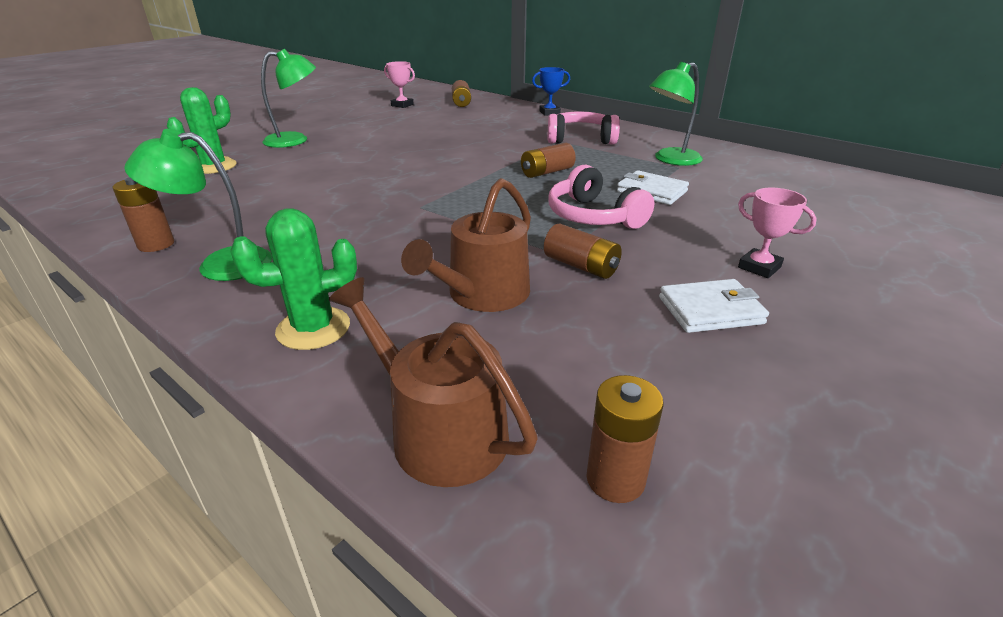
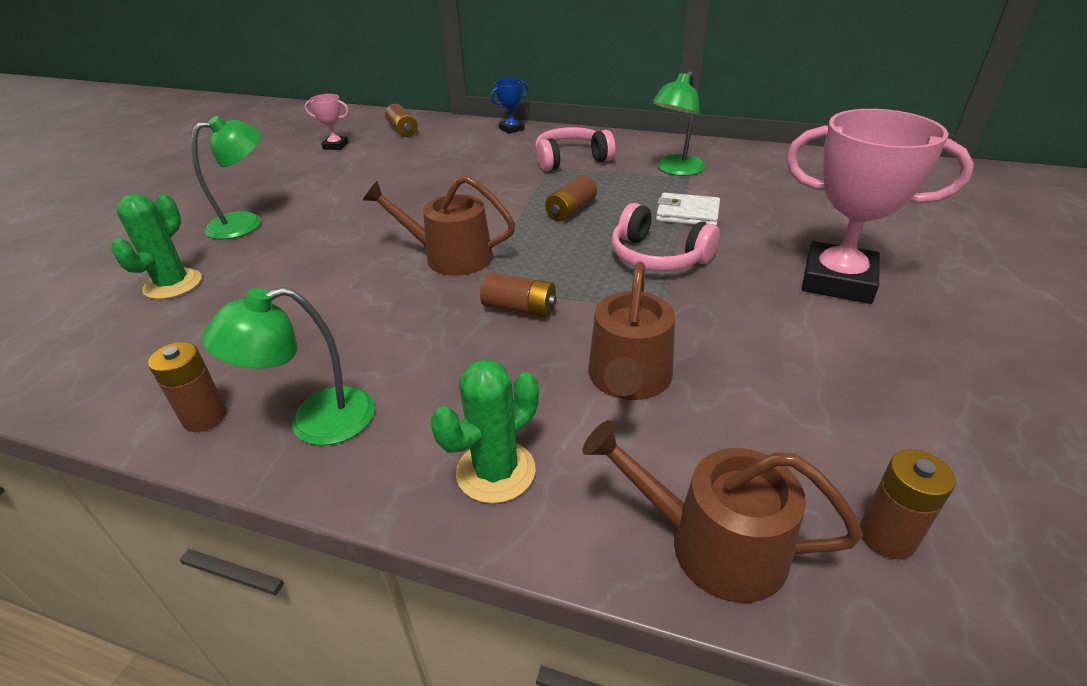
camera: 20 degrees left, 5 degrees up
brown battery [544,223,622,279] -> brown battery moved to [480,272,557,318]
white wallet [659,279,769,333] -> none
pink trophy [738,188,817,278] -> pink trophy [786,109,974,304], size x2.19
none -> brown watering can [363,175,515,276]

